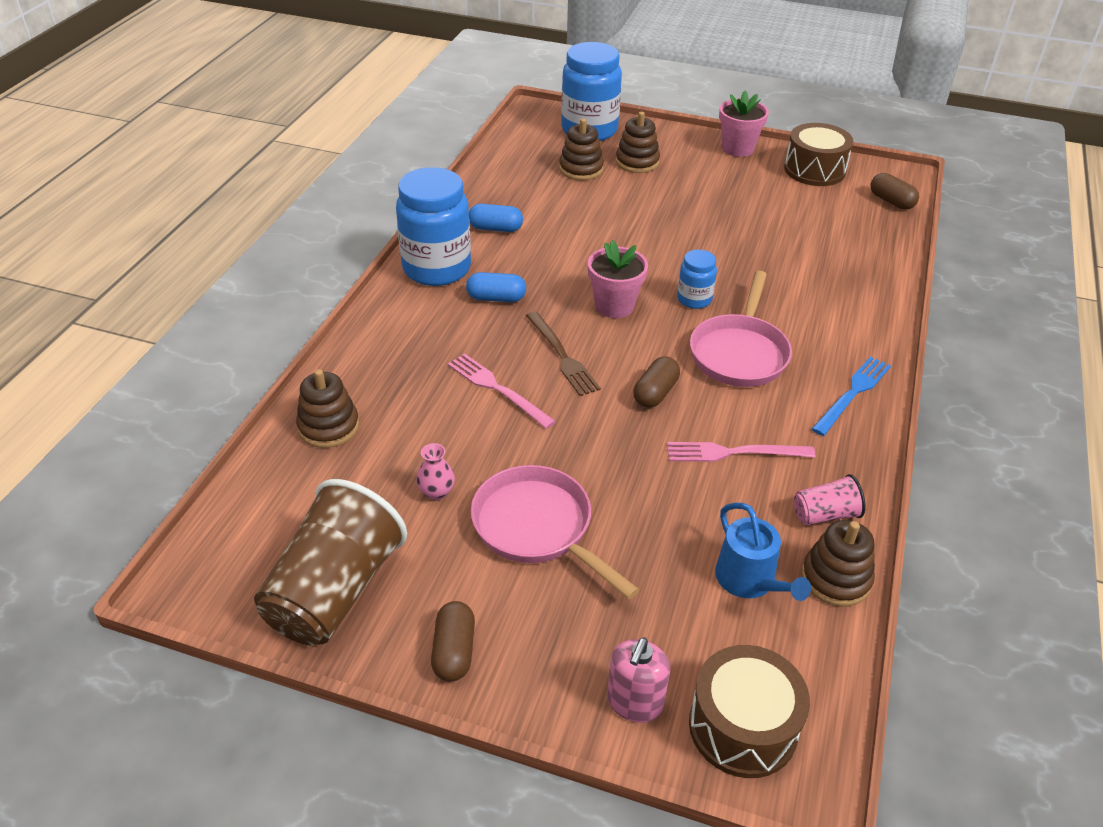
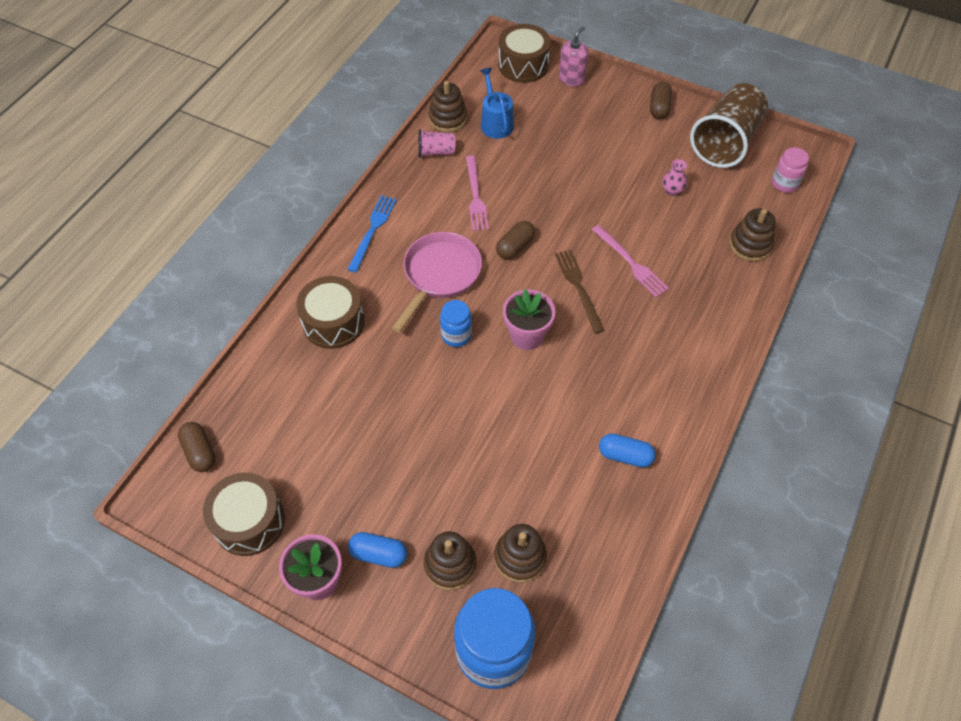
camera: 170 degrees left, 15 degrees up
blue jar [396,167,471,286] -> none
blue capsule [466,272,526,302] -> blue capsule moved to [348,532,407,568]
pink pan [471,465,640,599] -> none
pink fork [667,442,816,462] -> pink fork turned 75 degrees clockwise [466,155,489,231]
blue fork [812,356,891,436] -> blue fork turned 150 degrees clockwise [347,195,397,272]
none -> brown drum [296,276,365,349]
none -> pink jar [772,147,809,193]

